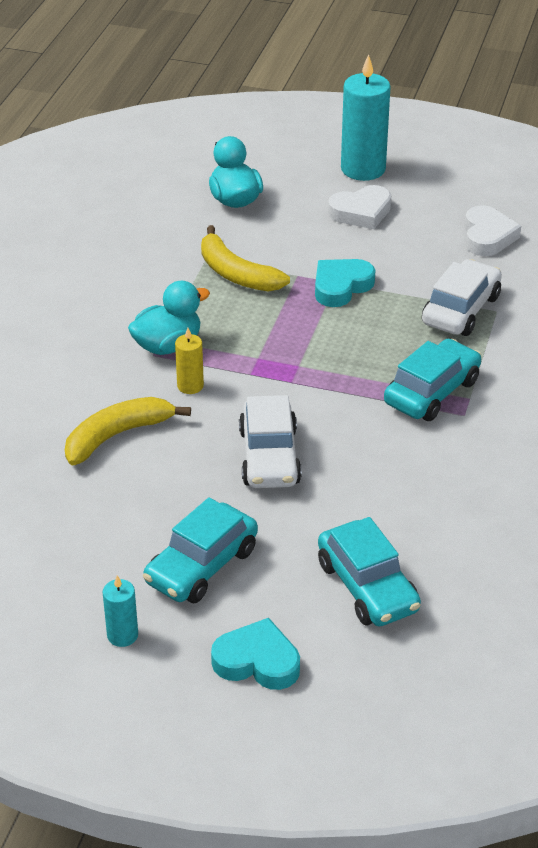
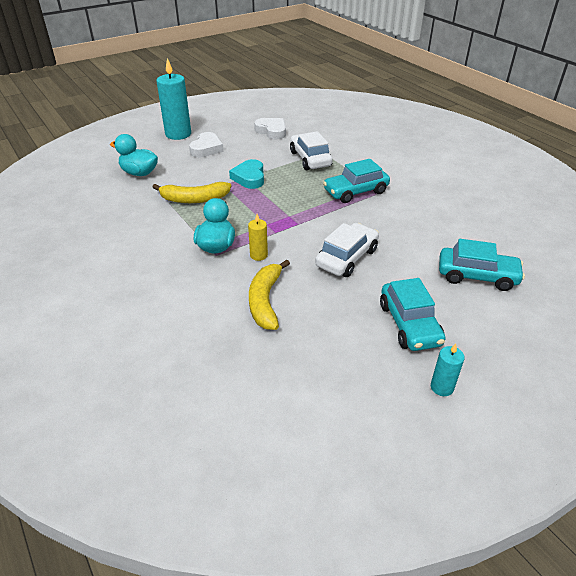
camera: 50 degrees left, 0 degrees up
turquoise heart [211,618,300,690] -> none
white car [239,395,302,488] -> white car turned 90 degrees counterclockwise [315,223,379,277]
turquoise car [384,339,481,421] -> turquoise car turned 105 degrees counterclockwise [323,159,390,203]

